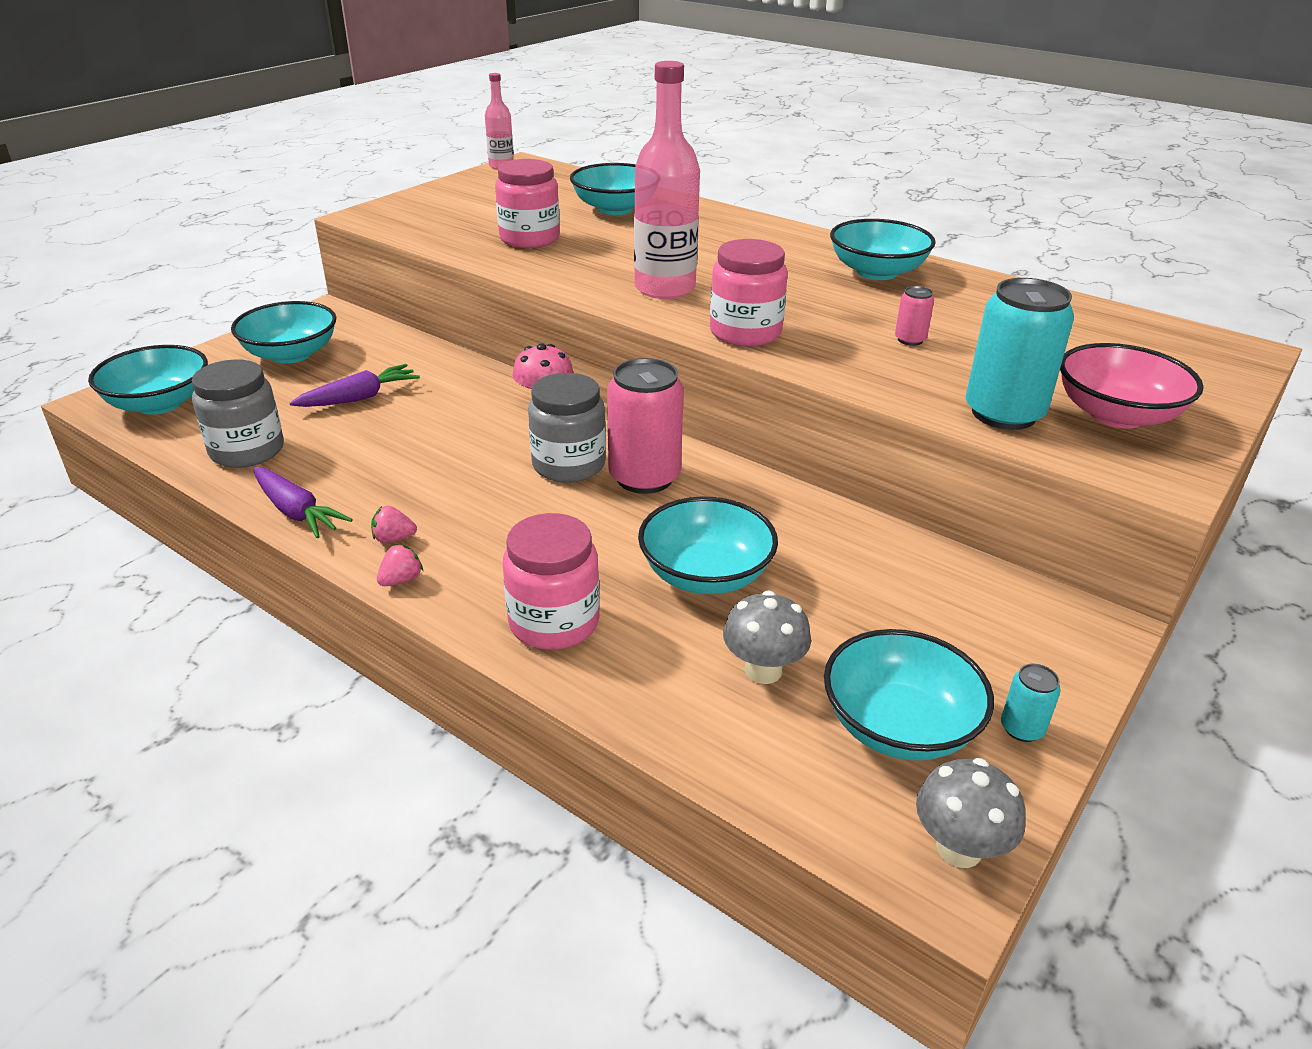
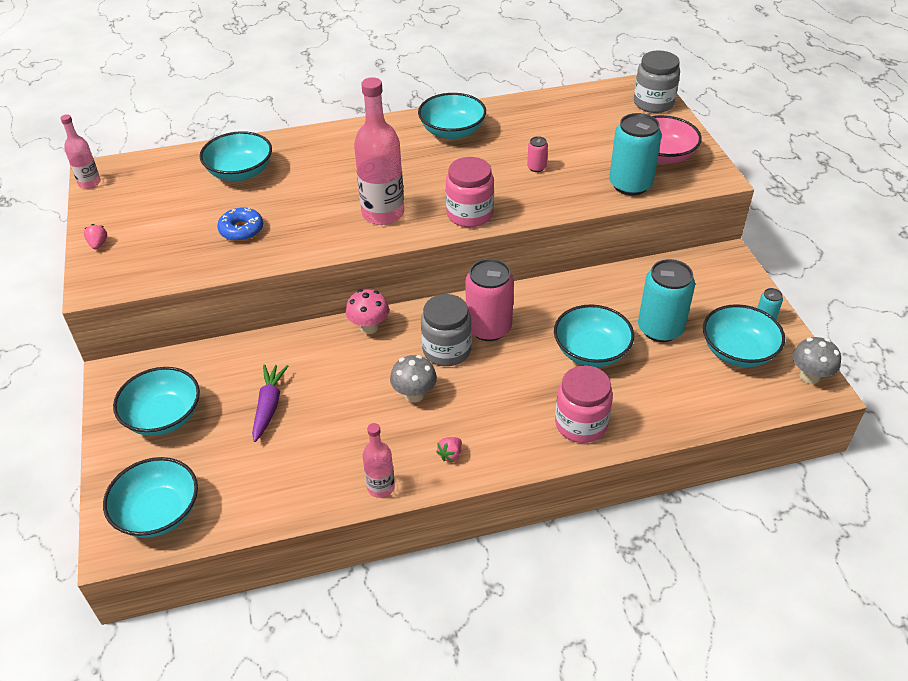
camera: 50 degrees left, 10 degrees up
grey jar [192,359,284,468] -> grey jar moved to [634,50,680,113]
purple carrot [253,467,353,538] -> pink bottle [363,423,395,498]
pink strawberry [377,544,423,586] -> pink strawberry moved to [84,224,107,250]
pink jar [495,159,560,248] -> blue donut [217,207,263,241]
grey mushroom [723,591,811,684] -> grey mushroom moved to [390,355,437,403]
none -> turquoise can [638,259,695,342]

